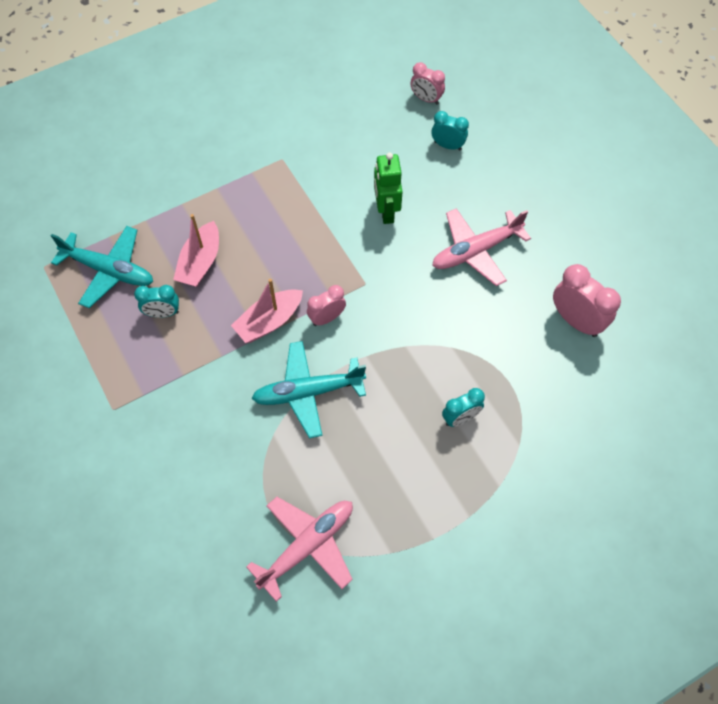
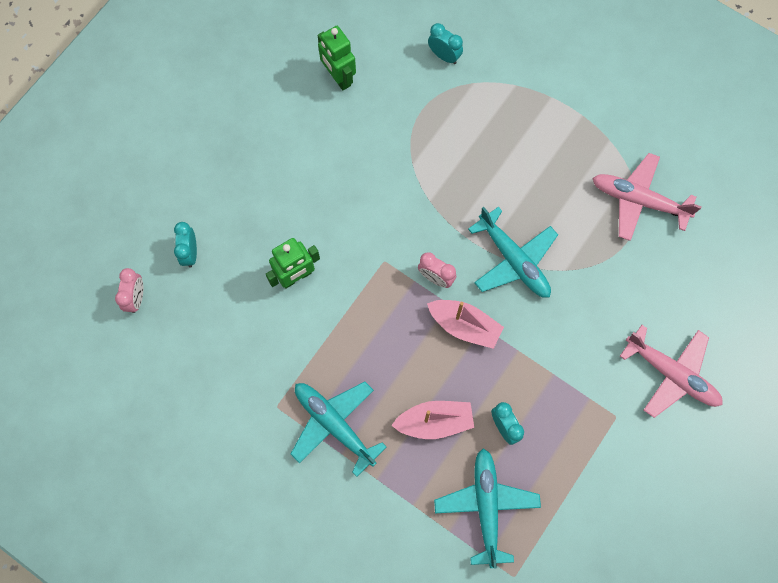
camera: 115 degrees left, 10 degrees up
pink plane [432,208,531,286] -> pink plane moved to [620,325,723,418]
turquoise clock [442,388,485,427] -> turquoise clock moved to [428,23,463,64]
pink clock [553,264,621,337] -> green robot [318,26,356,90]
none -> turquoise plane [291,381,386,477]

